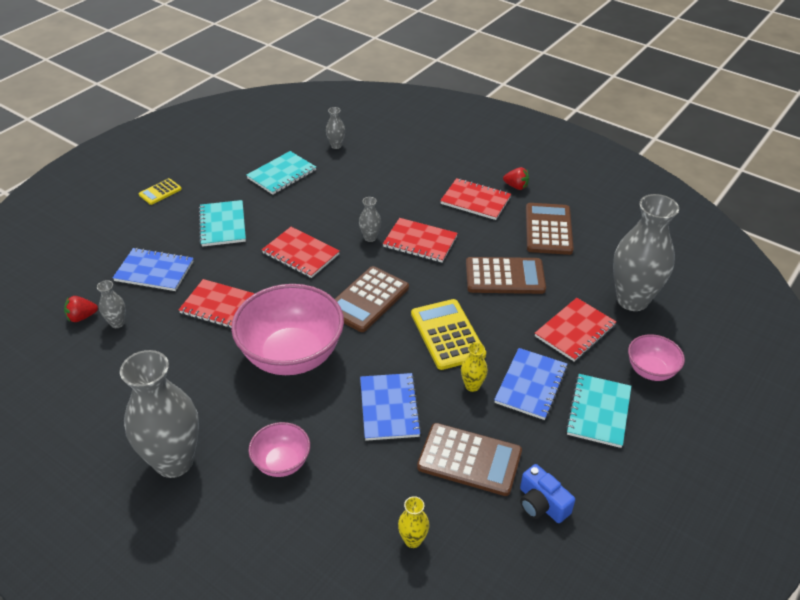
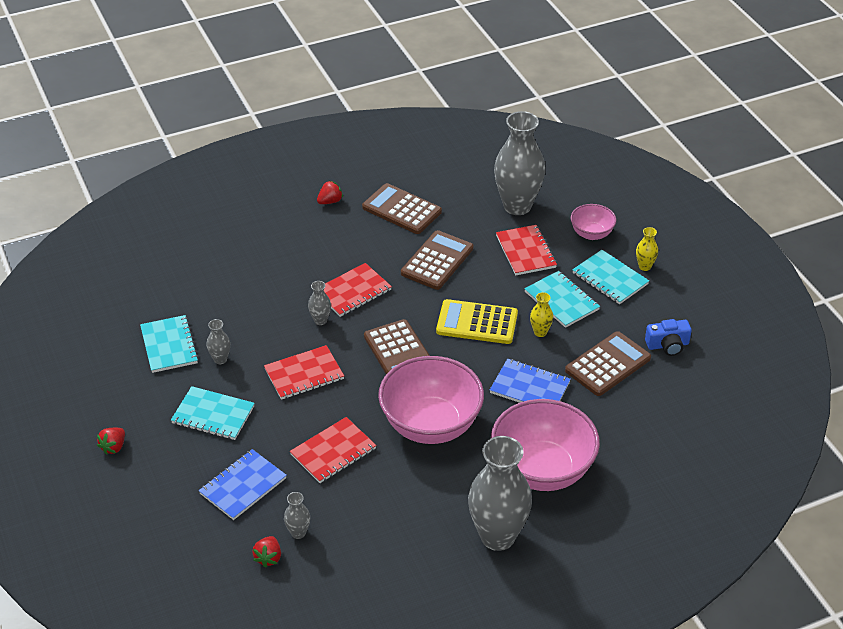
camera: 60 degrees left, 0 degrees up
yellow calculator [139,178,182,205] -> red strawberry [97,427,125,455]
pink bowl [249,422,310,477] -> pink bowl [491,399,600,491], size x2.01
grey vase [326,107,345,149] -> grey vase moved to [207,319,230,364]
yellow vase [398,496,429,548] -> yellow vase moved to [636,227,658,271]
red notebook [440,178,511,220] -> none
blue notebook [494,348,568,420] -> turquoise notebook [524,271,600,328]

